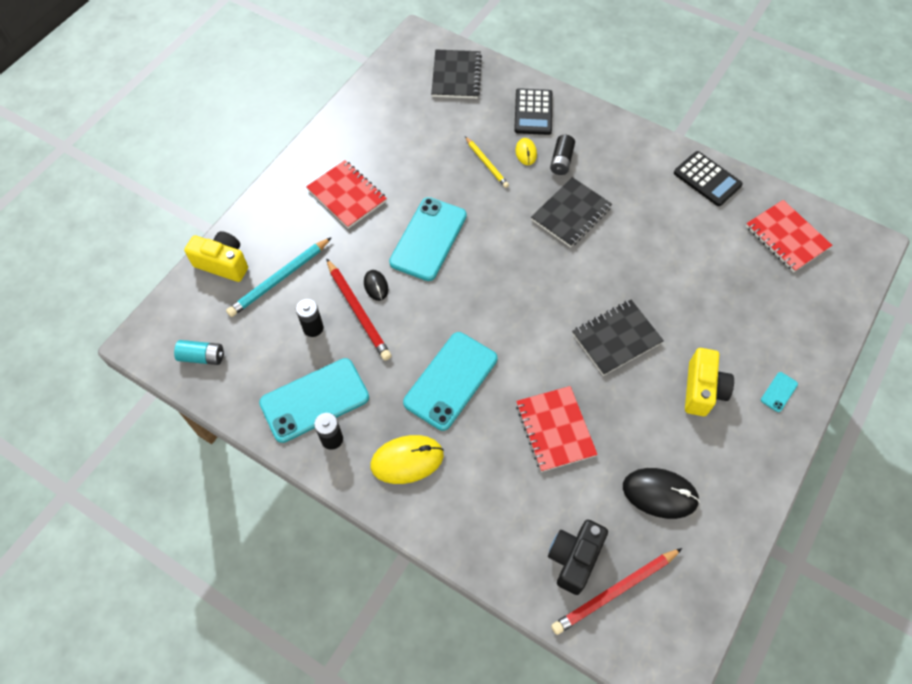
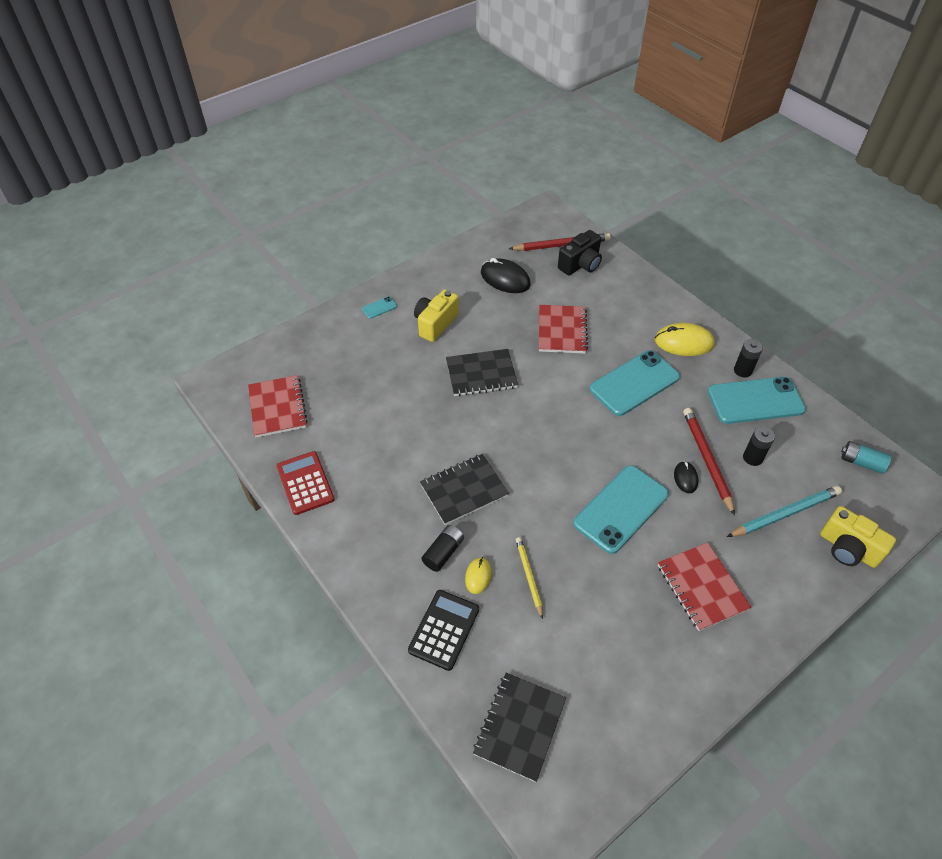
camera: 160 degrees left, 10 degrees down
black calculator [674,151,743,206] -> red calculator [276,451,335,515]

